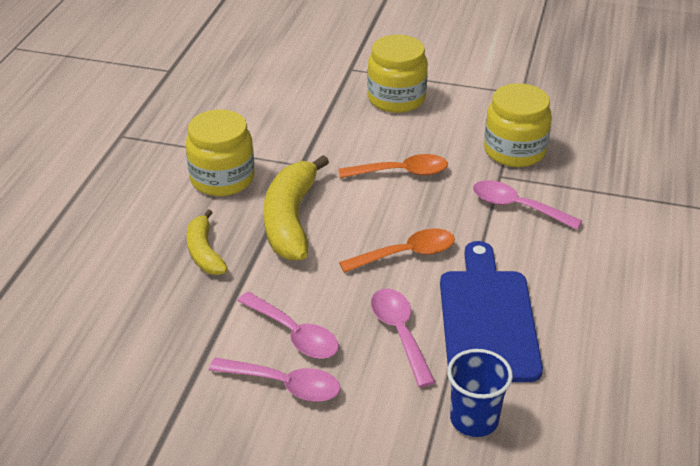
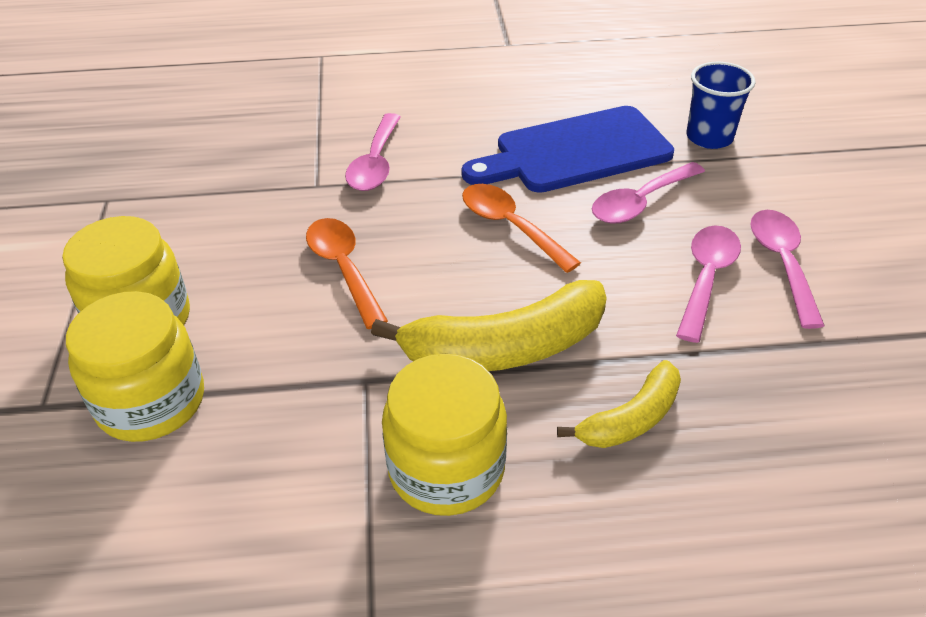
camera: 110 degrees left, 5 degrees up
yellow jar [484,83,552,167] -> yellow jar moved to [66,291,204,442]

